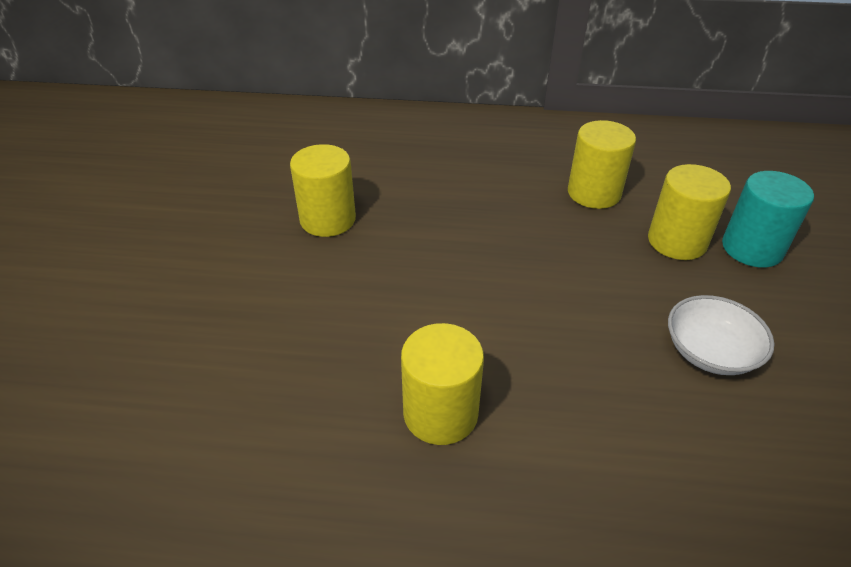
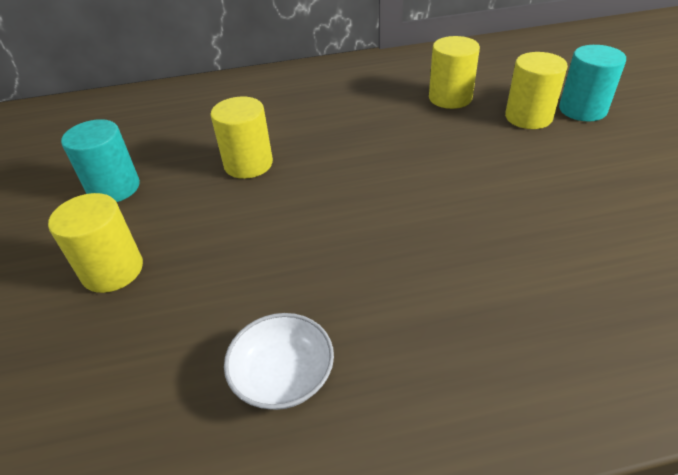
camera: 15 degrees left, 0 degrees up
yellow cylinder [401,323,484,445] -> yellow cylinder moved to [48,193,143,293]
white bowl [668,295,774,375] -> white bowl moved to [224,313,334,410]
none -> turquoise cylinder [61,119,140,202]

